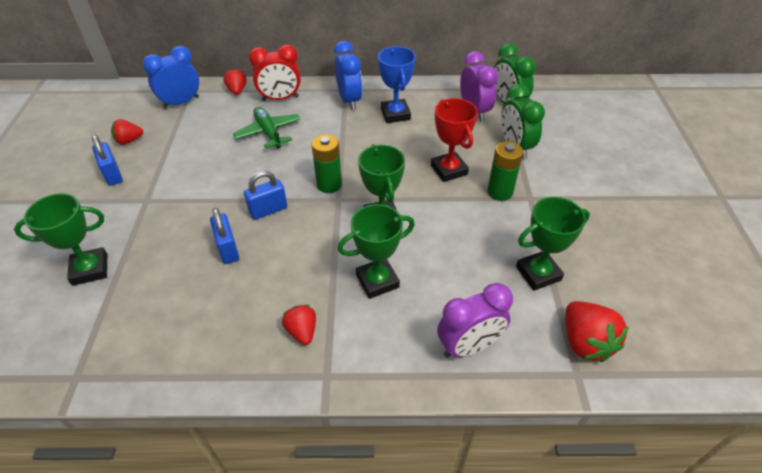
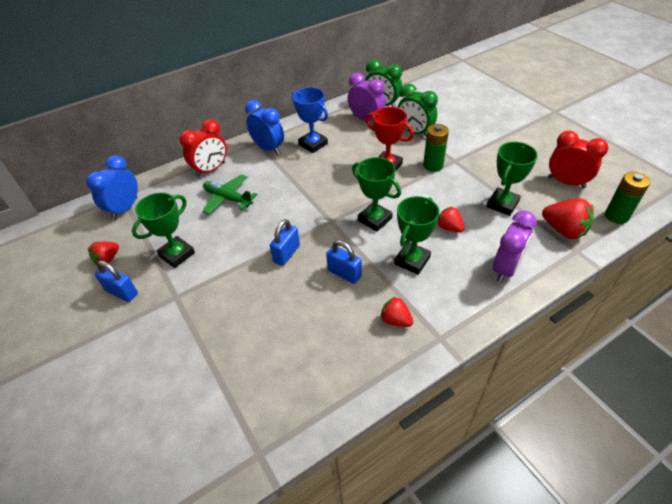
camera: 30 degrees left, 0 degrees up
green trophy [14,193,107,286] -> green trophy moved to [132,192,195,268]
blue padlock [210,208,239,264] -> blue padlock moved to [326,240,362,284]
red strawberry [223,69,247,95] -> red strawberry moved to [438,207,465,233]
green battery [312,134,342,193] -> green battery moved to [605,172,650,224]
none -> red clock [548,131,608,188]

